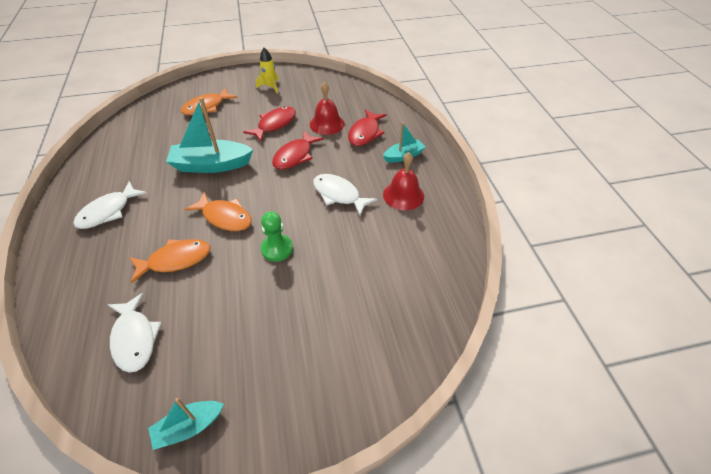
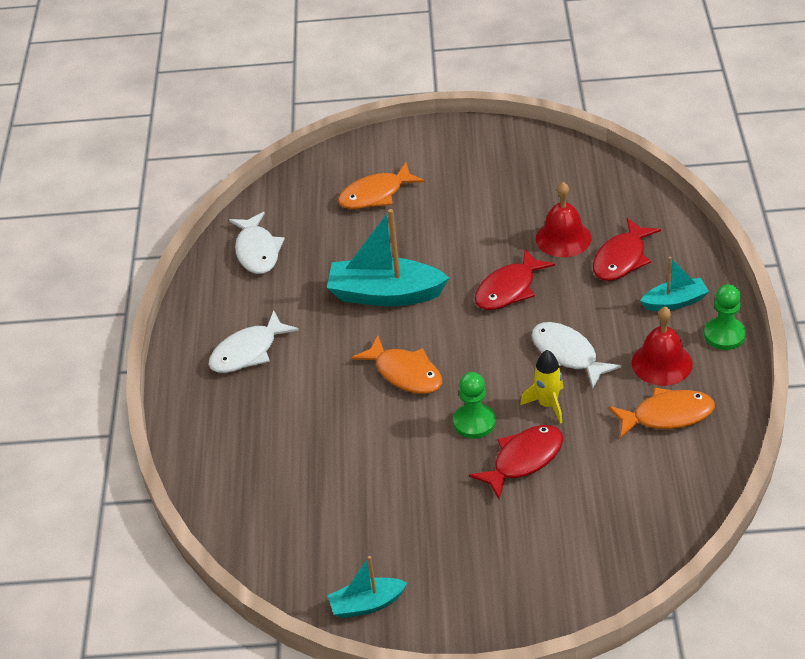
camera: 15 degrees right, 5 degrees down
white fish [108,292,162,373] -> white fish moved to [229,212,285,274]
orange fish [129,239,210,283] -> orange fish moved to [609,387,715,439]
red fish [243,106,296,142] -> red fish moved to [469,425,563,499]
yellow rocket [256,47,278,94] -> yellow rocket moved to [520,350,564,424]
none -> green pawn [704,284,746,350]

